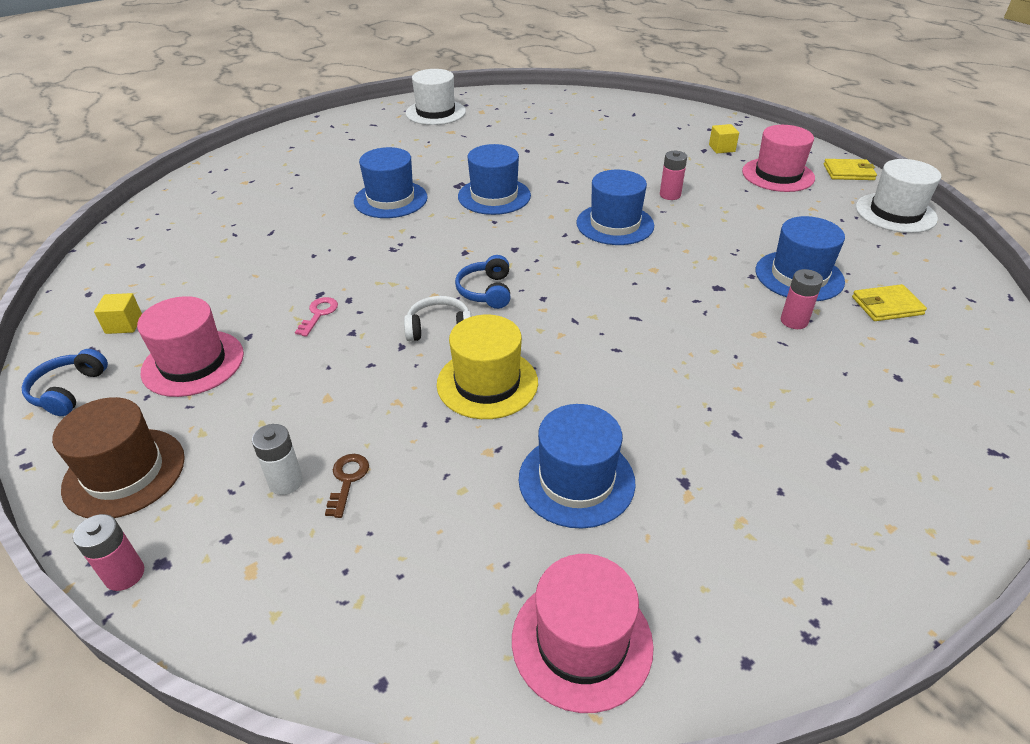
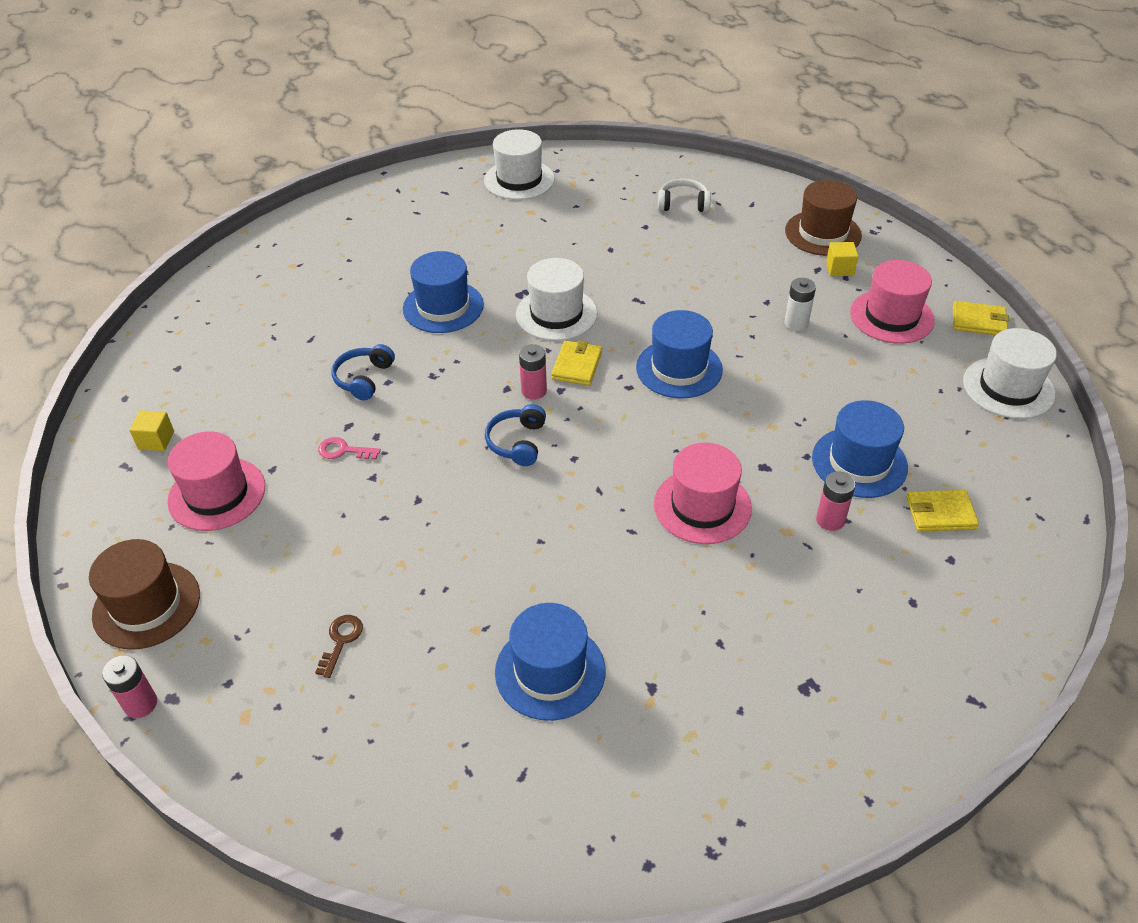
camera: 10 degrees right, 5 degrees up
blue headphones [22,349,108,416] -> blue headphones moved to [331,344,395,400]
white battery [252,424,303,495] -> white battery moved to [784,278,816,331]
pink key [295,297,338,337] -> pink key turned 105 degrees counterclockwise [318,437,381,460]
white headphones [404,296,471,341] -> white headphones moved to [658,179,711,212]
yellow hat [437,315,538,419] -> none
blue hat [458,144,531,215] -> white hat [516,258,598,341]
pink hat [512,554,654,713] -> pink hat moved to [654,443,752,544]
pink battery [660,151,687,200] -> pink battery moved to [519,344,547,400]
none -> yellow wallet [551,340,602,386]
none -> brown hat [785,180,862,256]

